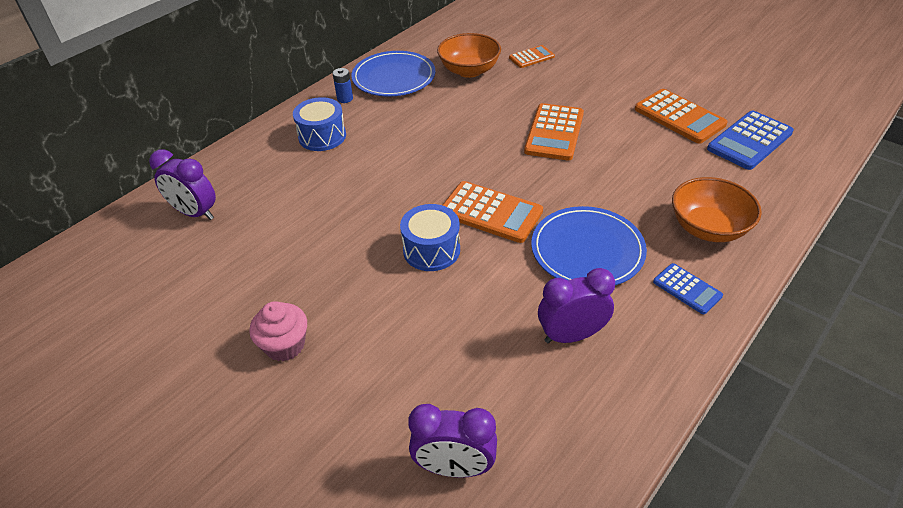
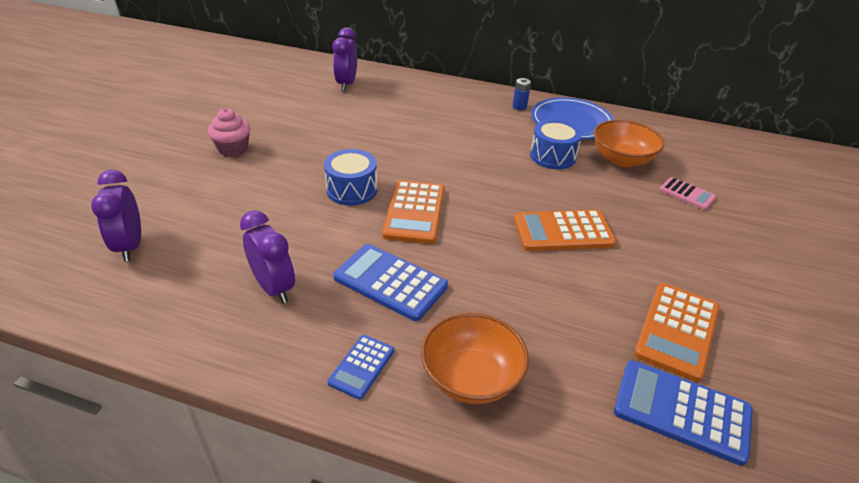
camera: 65 degrees right, 5 degrees down
blue drum [293,97,346,151] -> blue drum moved to [530,119,582,169]
orange calculator [509,45,555,68] -> pink calculator [659,177,716,210]
blue plate [531,206,647,285] -> blue calculator [333,244,448,321]

